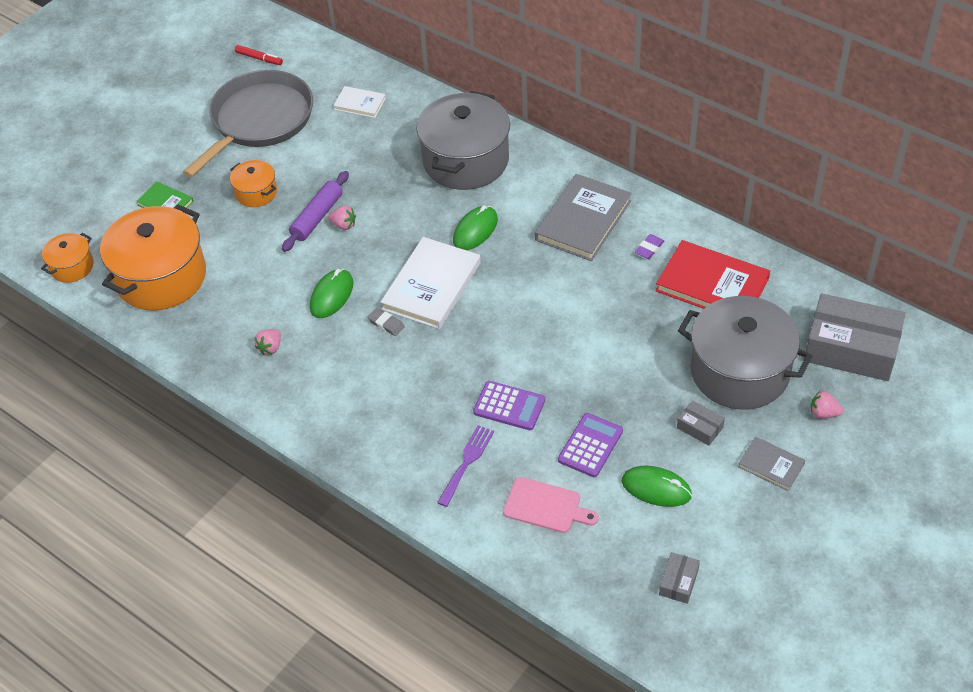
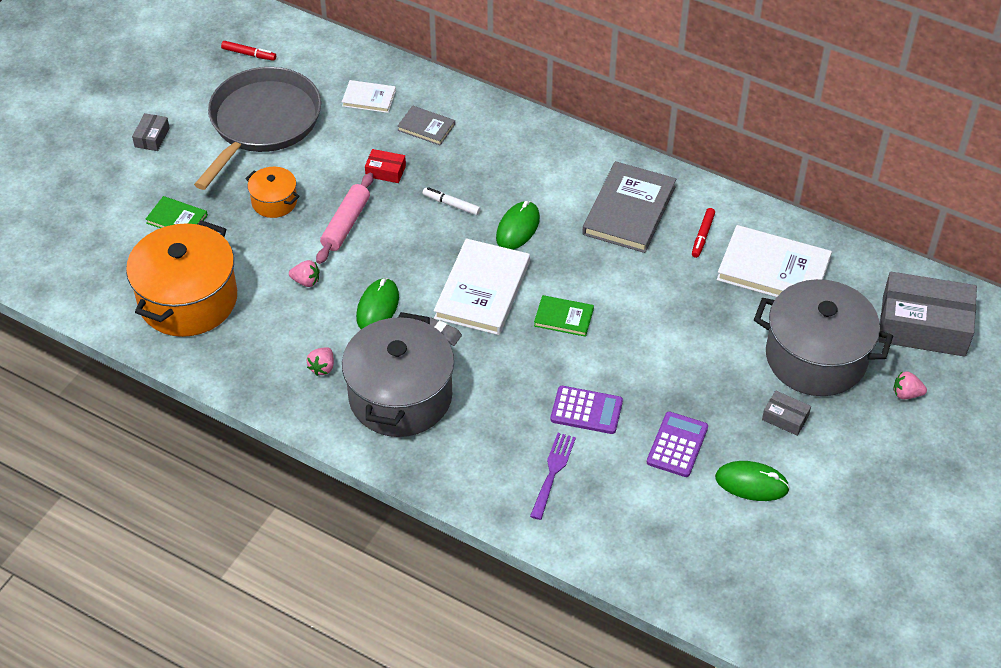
camera: 10 degrees left, 0 degrees up
orange pot [41,233,94,283] -> none
purple rolling pin [282,171,349,252] -> pink rolling pin [316,173,373,264]
pink strawberry [328,206,356,230] -> pink strawberry moved to [289,260,320,287]
grey pot [416,91,510,190] -> grey pot moved to [342,312,454,437]
pink cutting board [503,477,599,533] -> none
purple eraser [635,234,664,259] -> red marker [692,208,715,258]
red book [656,240,770,309] -> white book [717,225,832,297]
grey box [659,552,700,604] -> grey box moved to [132,113,170,151]
grey book [738,437,806,491] -> grey book moved to [397,106,455,145]
none -> red box [365,149,406,183]
none -> white marker [423,187,481,215]
none -> green book [534,295,594,337]

